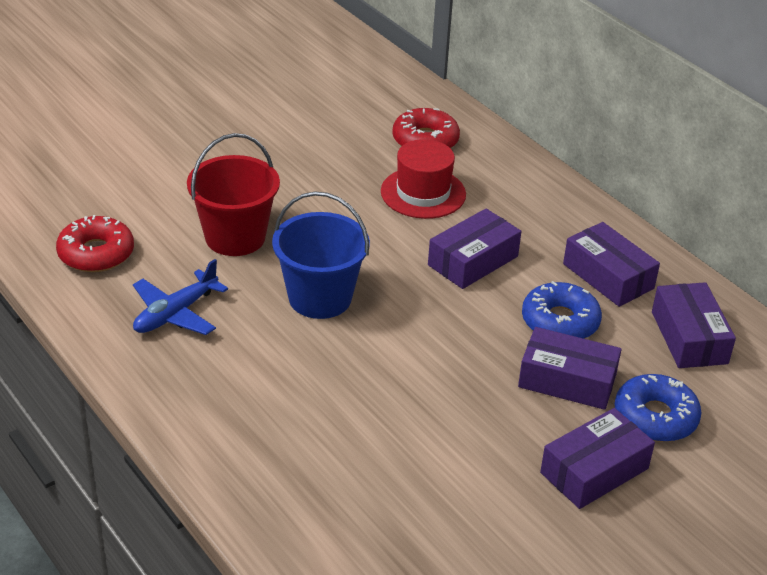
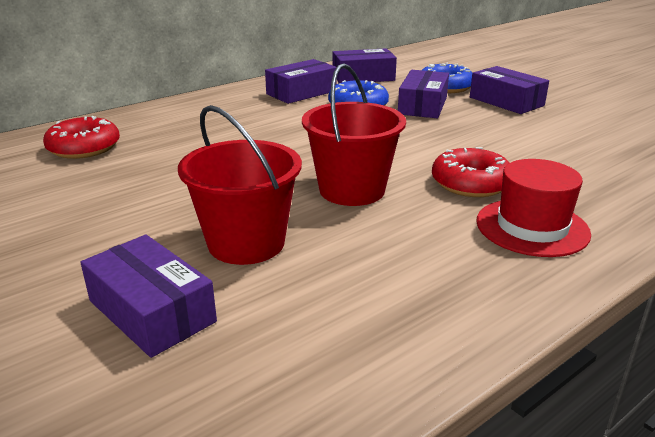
camera: 90 degrees left, 10 degrees down
red donut [56,215,134,272] -> red donut moved to [432,147,510,197]
blue plane [133,259,228,335] -> none
blue bucket [272,191,370,319] -> red bucket [302,63,406,206]
red hat [381,139,466,219] -> red hat moved to [476,159,591,257]
purple box [428,208,521,289] -> purple box moved to [80,235,217,358]

